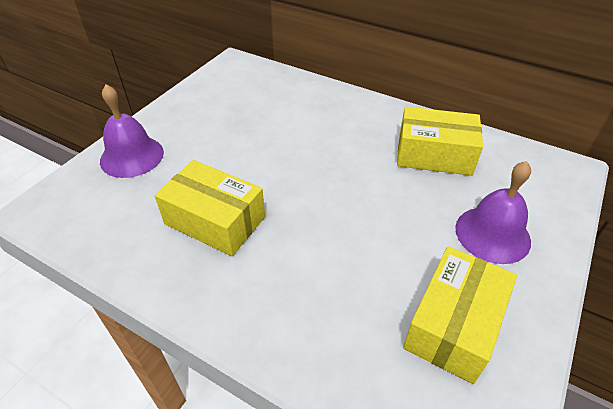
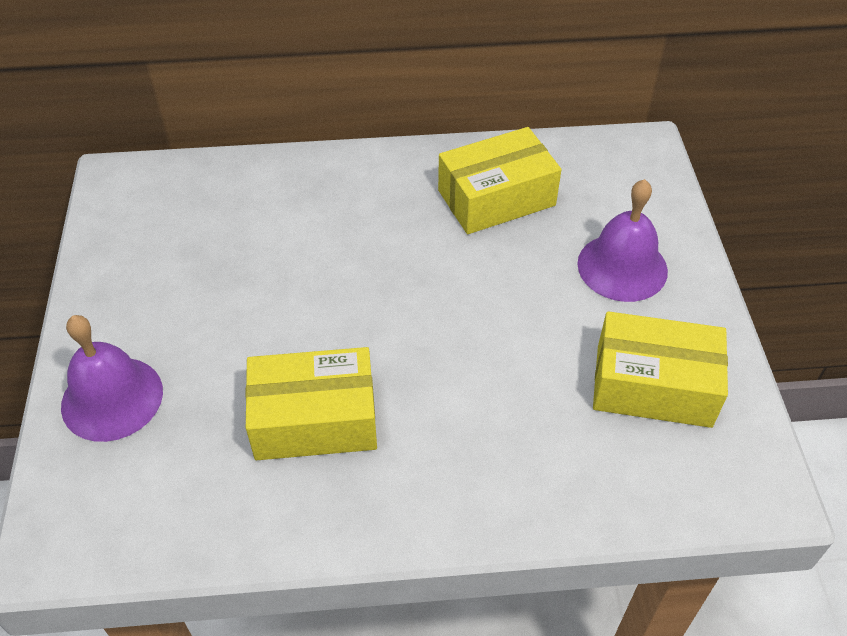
camera: 35 degrees left, 5 degrees up
yellow box [403,246,517,384] -> yellow box turned 75 degrees counterclockwise [593,311,728,428]

